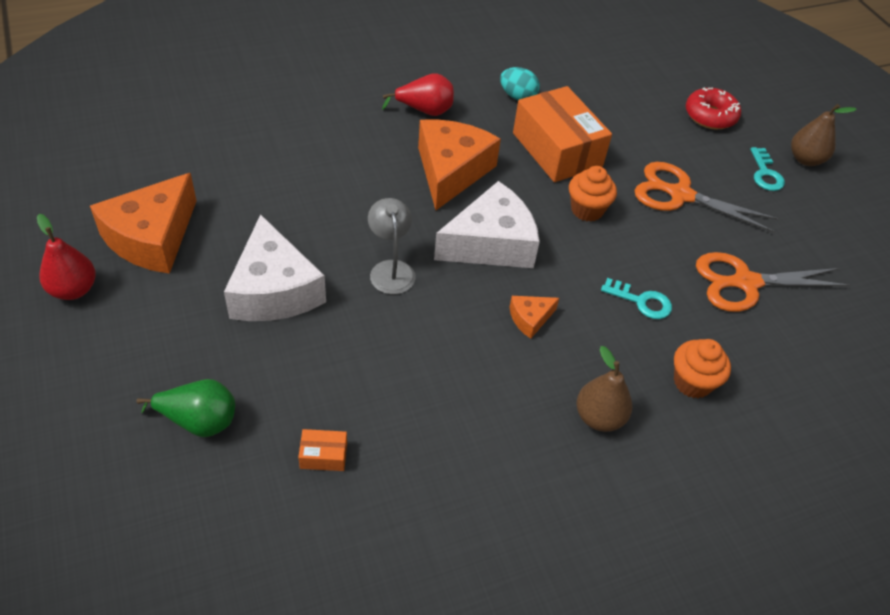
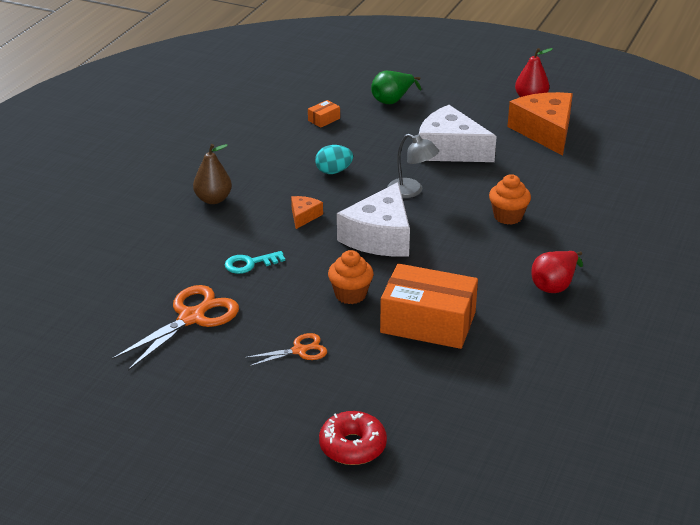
camera: 140 degrees right, 15 degrees down
orange cheese [418,119,501,210] -> none
turquoise egg [500,67,540,100] -> turquoise egg moved to [315,145,353,174]
orange scissors [634,162,779,233] -> orange scissors [244,333,327,367], size x0.56
orange cupcake [674,339,731,398] -> orange cupcake moved to [489,174,531,225]
turquoise key [750,147,785,191] -> none
brown pear [791,104,857,166] -> none

